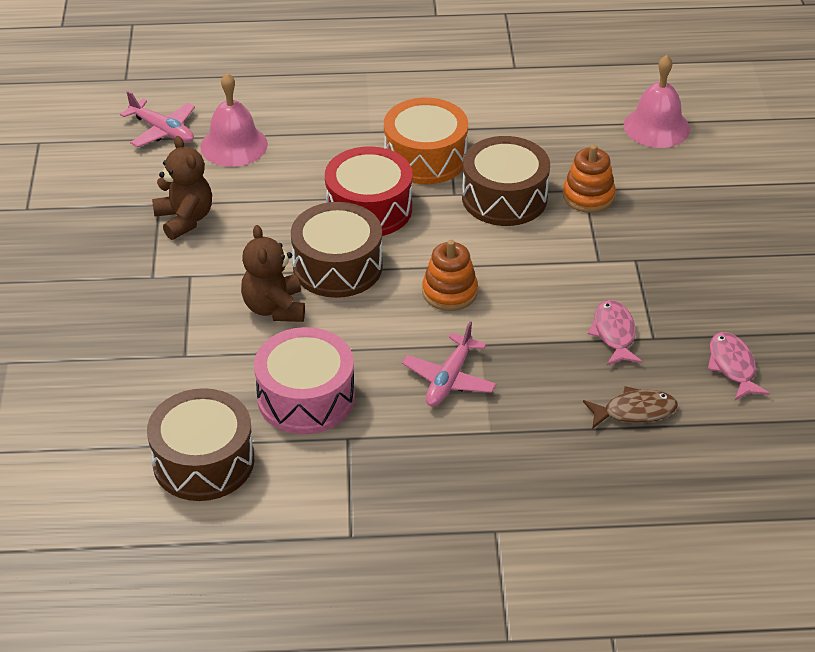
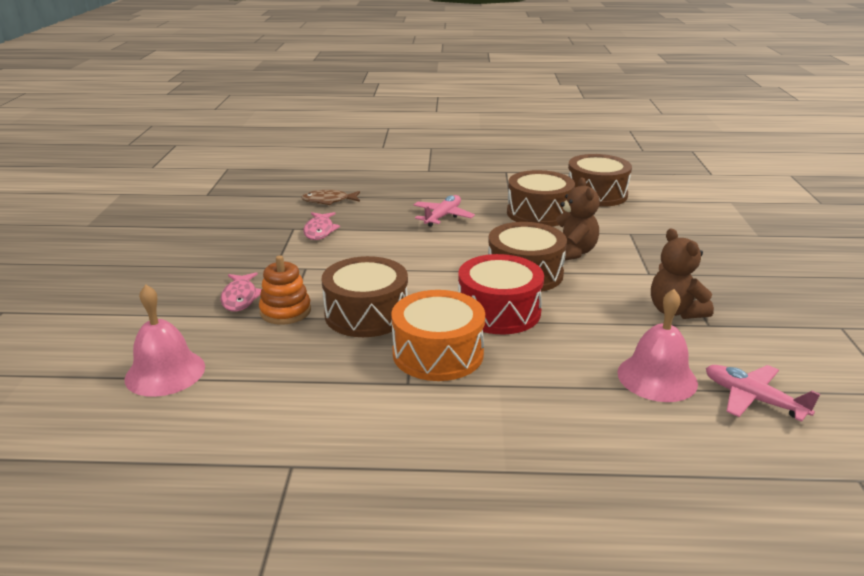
camera: 175 degrees left, 15 degrees down
pink drum [254,327,355,434] -> brown drum [507,170,575,227]
orange stacking toy [422,240,478,311] -> none
pink fish [708,332,770,400] -> pink fish moved to [221,272,262,312]

